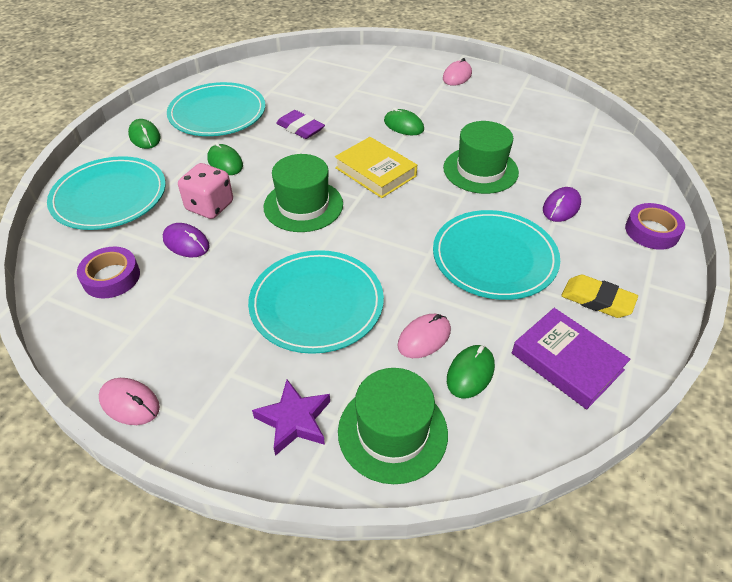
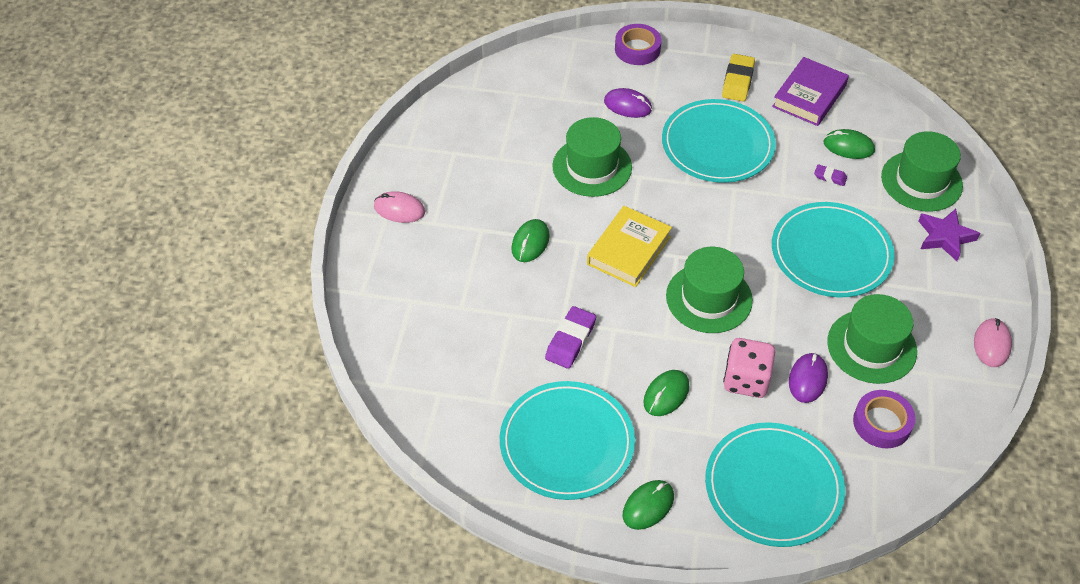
camera: 105 degrees left, 5 degrees up
pink mouse [397,314,451,358] -> purple eraser [814,164,847,186]
none -> green hat [827,294,917,384]

